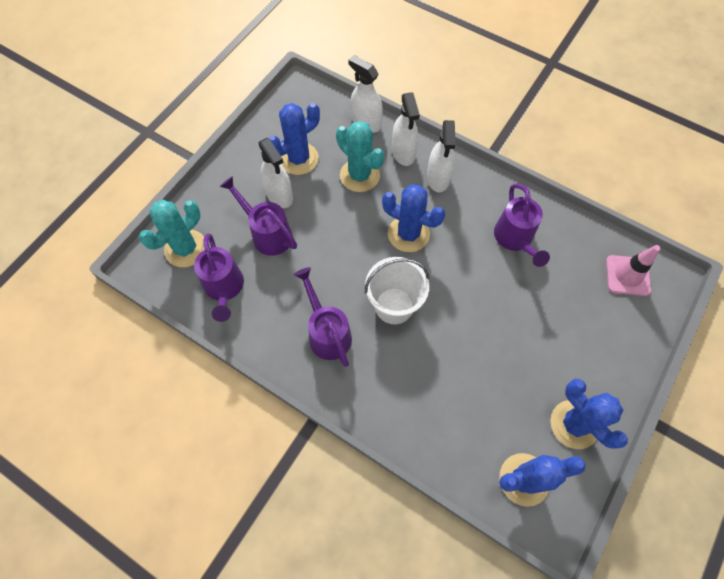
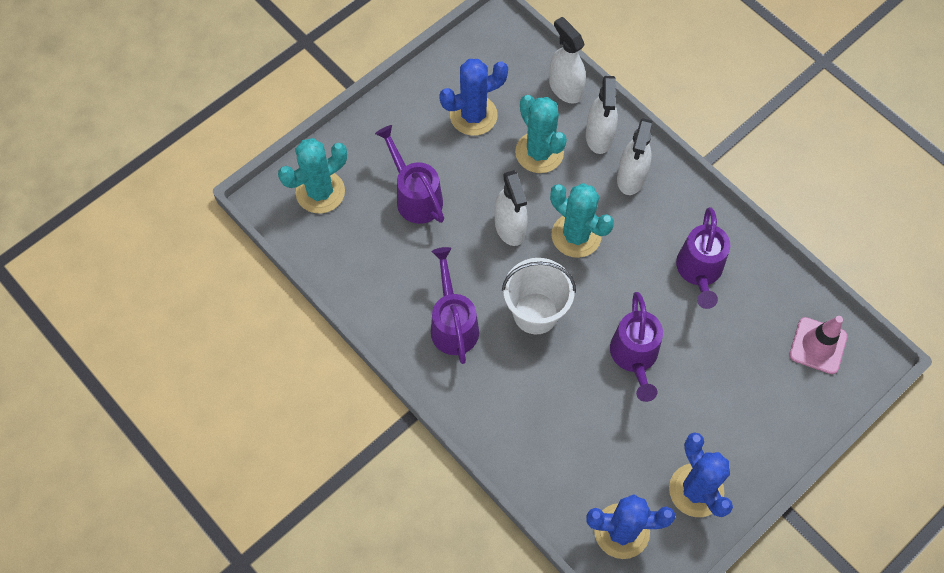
camera: 15 degrees right, 0 degrees up
purple watering can [194,233,244,322] -> purple watering can moved to [610,292,663,402]
white spray bottle [258,138,293,208] -> white spray bottle moved to [495,170,528,246]
blue cactus [382,184,445,252] -> turquoise cactus [550,183,614,258]

